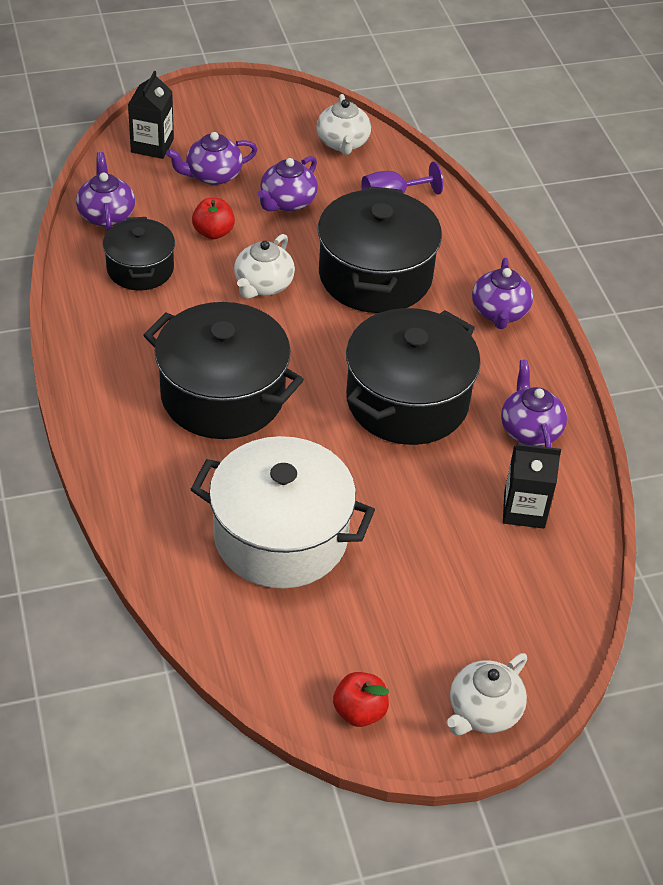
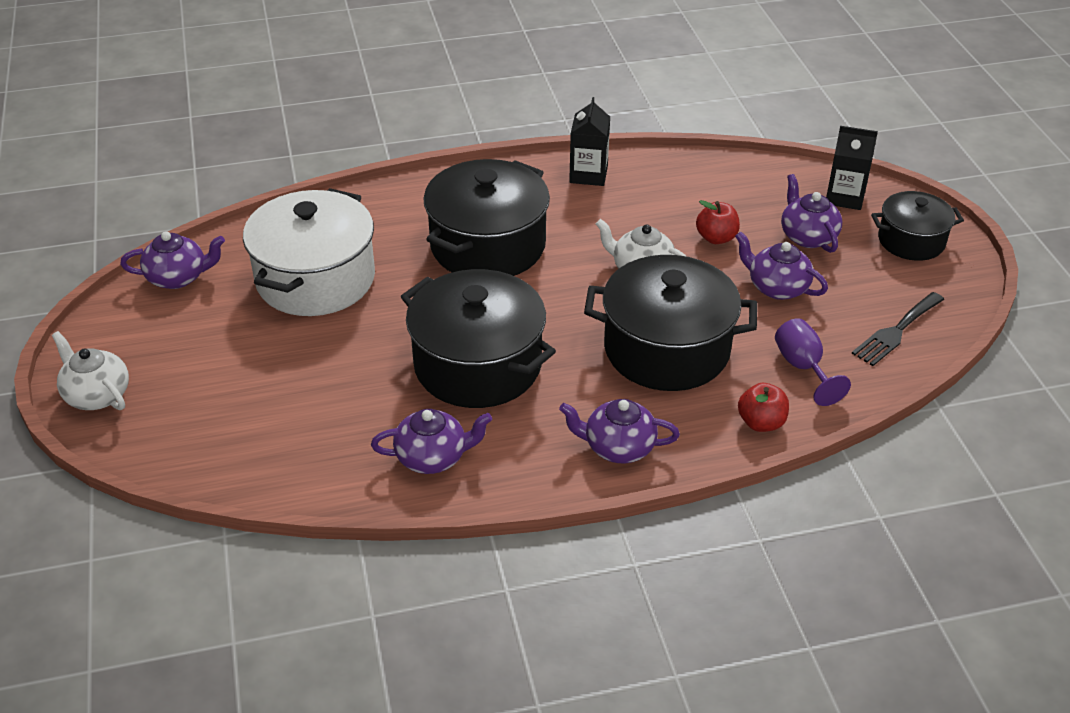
camera: 95 degrees right, 5 degrees down
purple teapot [76,152,135,231] -> purple teapot moved to [120,231,225,289]
black pot [103,217,175,290] -> black pot moved to [871,191,964,261]
white teapot [316,94,371,155] -> black fork [852,292,944,366]
red apple [333,672,389,727] -> red apple moved to [738,383,789,432]
black carton [503,444,561,529] -> black carton moved to [569,97,610,186]

